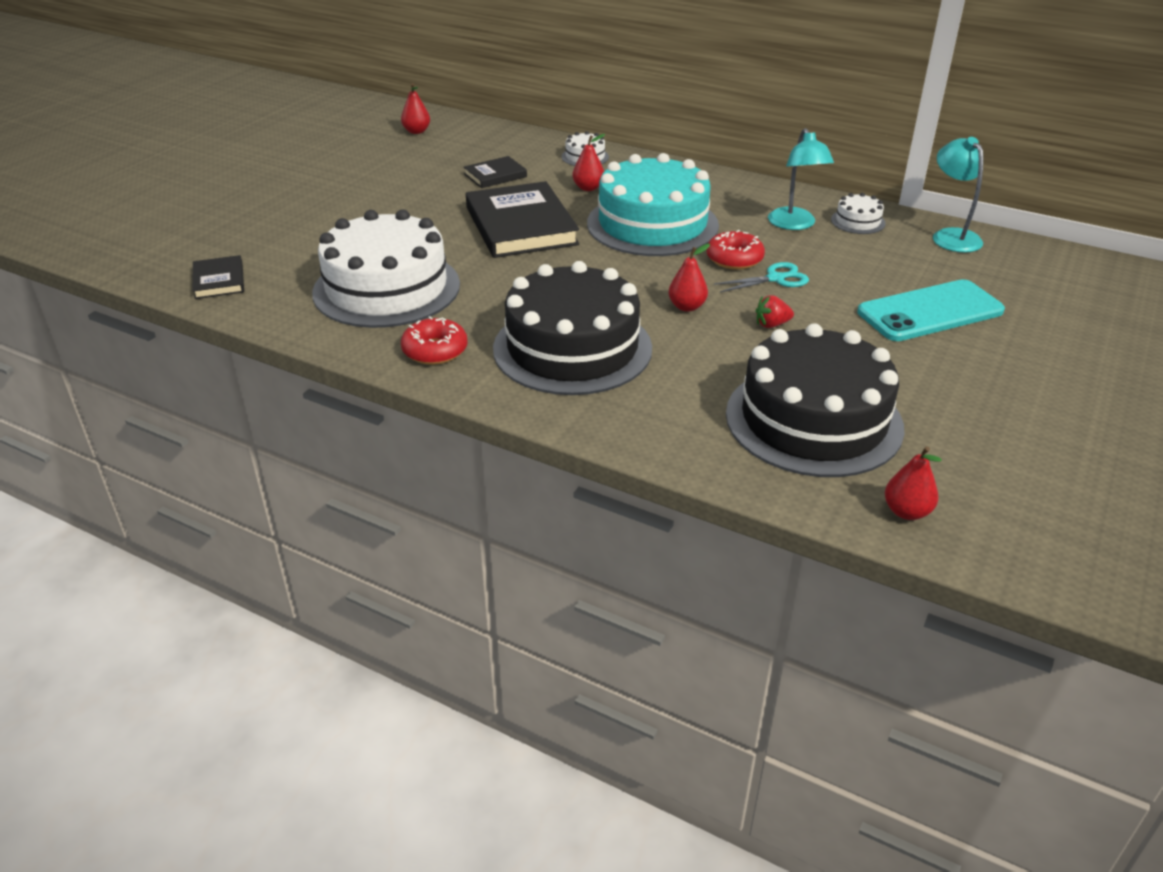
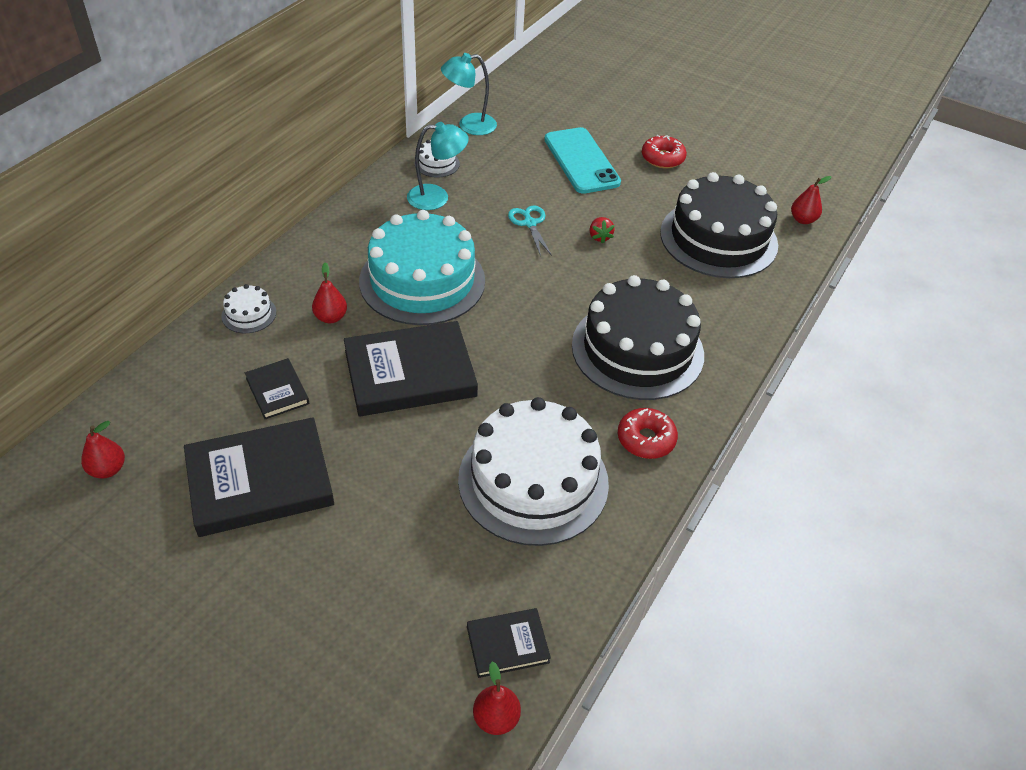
camera: 90 degrees left, 10 degrees up
red pear [668,244,710,312] -> red pear moved to [473,662,521,735]
red donut [706,230,765,270] -> red donut moved to [642,135,687,168]
none -> black book [184,417,334,537]

